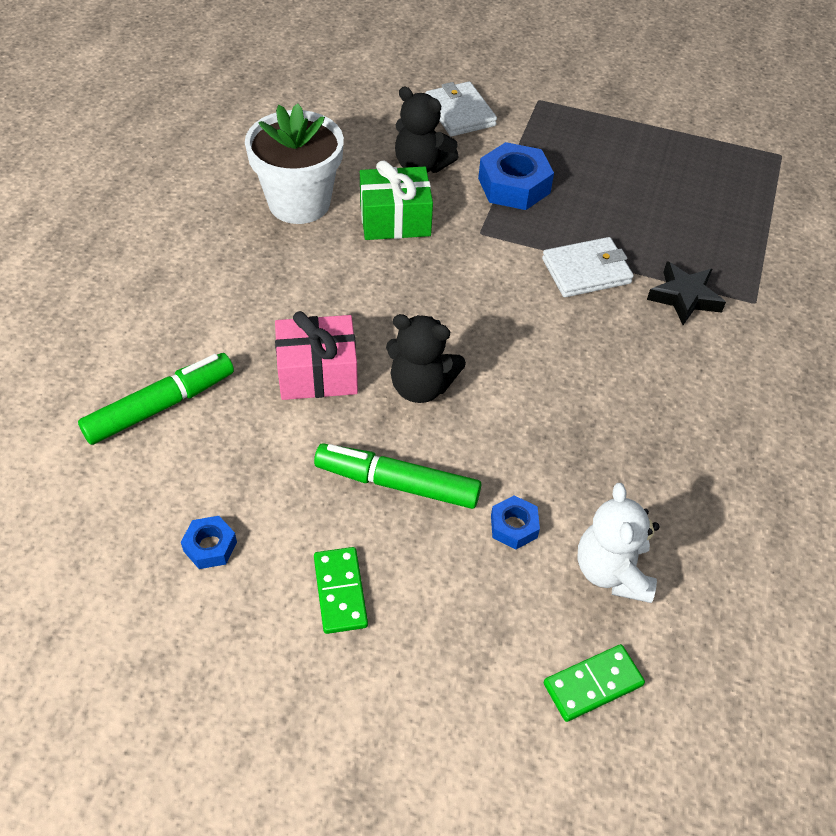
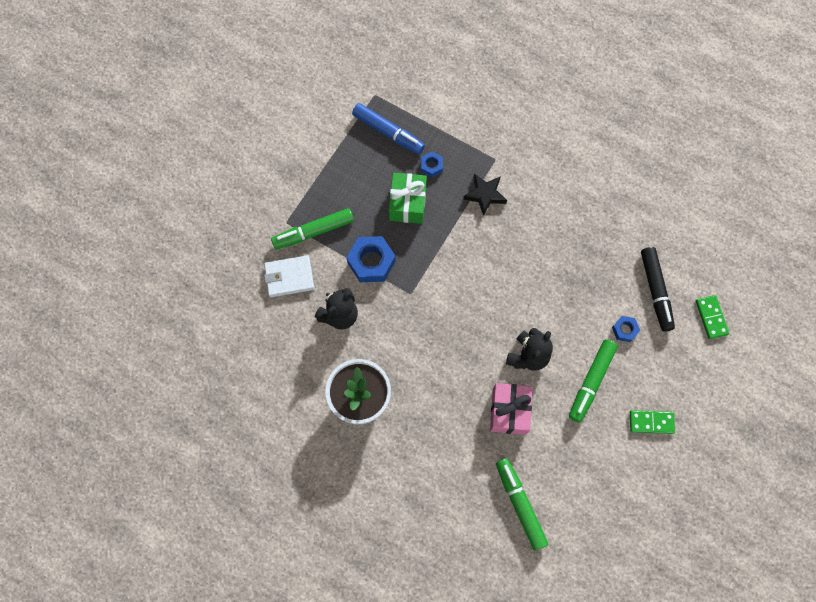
camera: 75 degrees left, 20 degrees up
blue nut [181,516,237,569] -> blue nut moved to [421,152,443,178]
green gift [360,161,433,240] -> green gift moved to [389,173,427,224]
white wallet [542,237,634,297] -> none
white teddy bear [578,483,660,603] -> black marker [641,247,675,332]
none -> green marker [271,208,354,249]
none -> blue marker [352,103,425,154]

